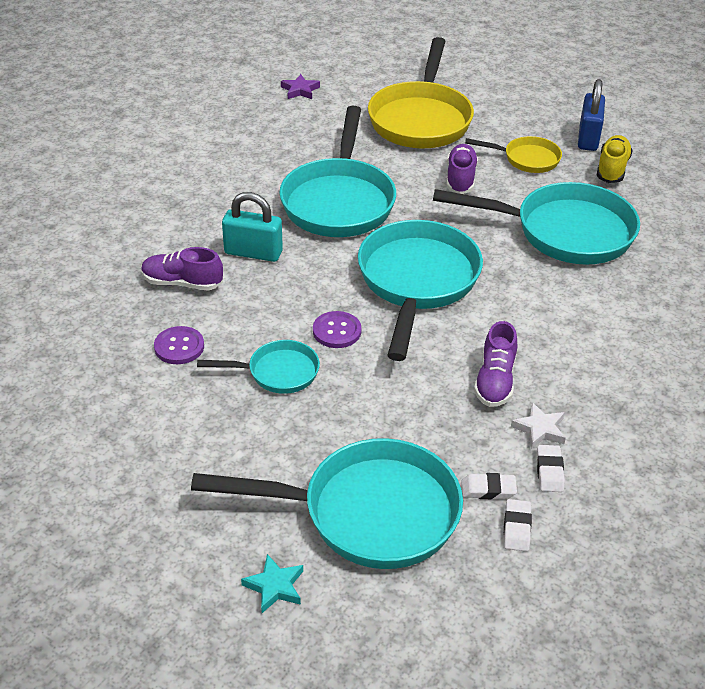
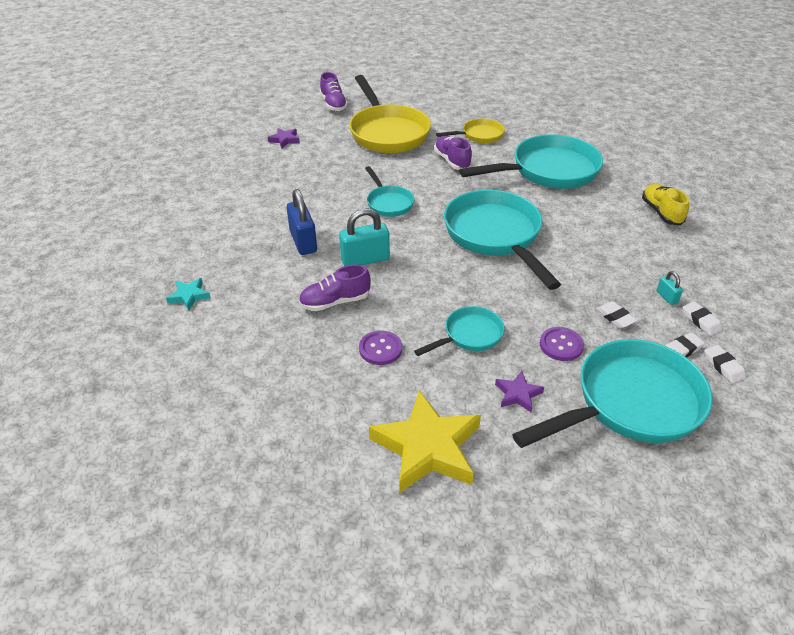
camera: 30 degrees left, 0 degrees up
turquoise star [241,554,303,613] -> turquoise star moved to [166,278,211,310]
turquoise pan [279,106,396,237] -> turquoise pan [365,166,414,217], size x0.51
purple button [313,311,361,348] -> purple button moved to [540,327,584,361]
purple shoe [474,321,517,407] -> purple shoe moved to [320,72,348,111]
white star [511,402,566,449] -> turquoise padlock [657,271,683,305]
blue padlock [578,79,605,151] -> blue padlock moved to [287,189,317,255]
yellow shoe [596,135,633,183] -> yellow shoe moved to [642,184,689,226]
none -> yellow star [369,390,481,493]
none -> purple star [495,371,544,412]
none -> white eraser [596,301,637,328]

